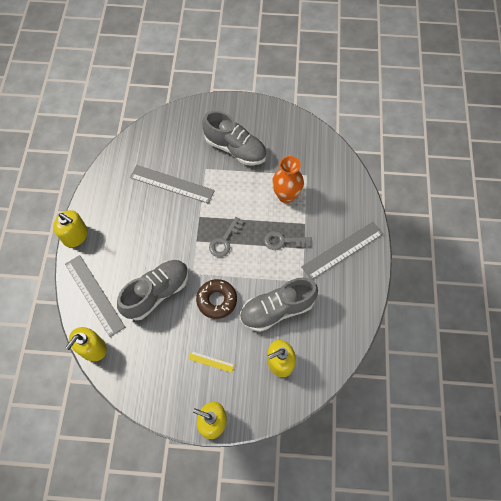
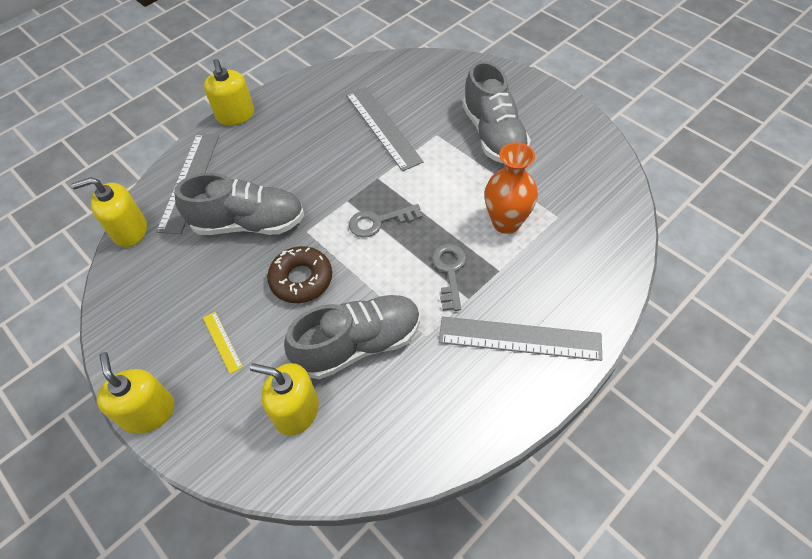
camera: 45 degrees right, 10 degrees down
grey shoe [240,278,318,332] -> grey shoe turned 135 degrees clockwise [284,295,420,379]
grey key [264,231,312,250] -> grey key turned 45 degrees clockwise [432,244,466,311]

